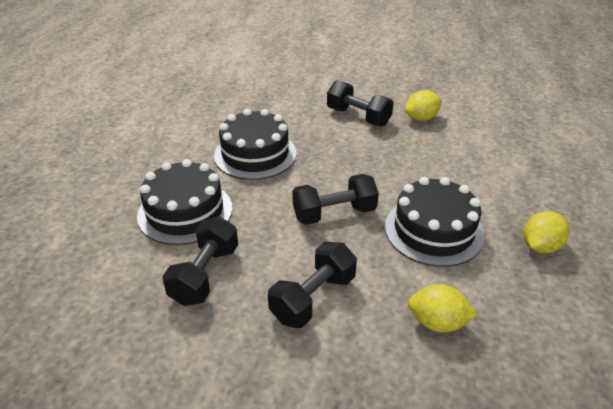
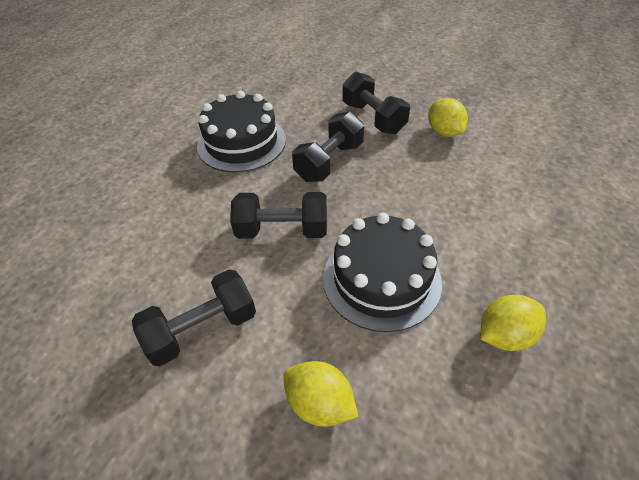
camera: 20 degrees right, 10 degrees up
black cake [137,159,232,245] -> none
black dumbbell [162,216,238,306] -> black dumbbell moved to [292,111,364,182]
yellow lemon [405,90,442,121] -> yellow lemon turned 75 degrees clockwise [428,98,468,137]

